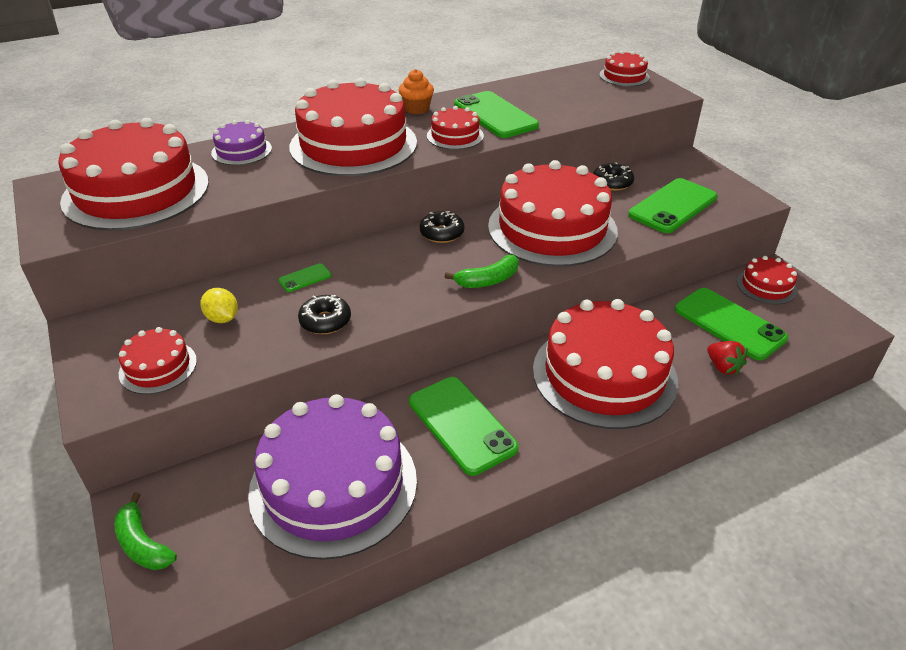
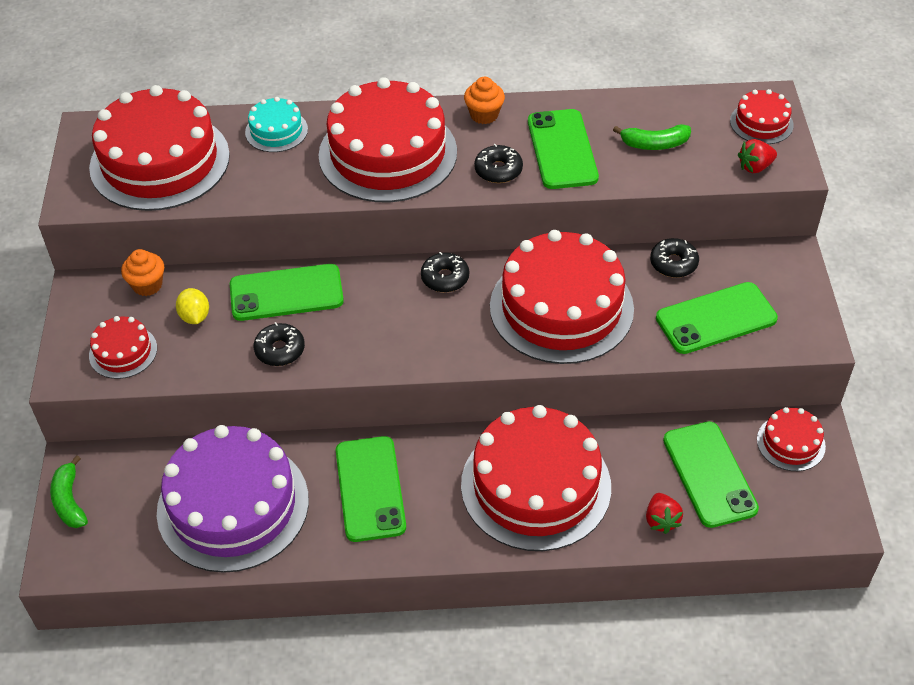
camera: 25 degrees right, 10 degrees up
purple cake [211,120,272,165] -> turquoise cake [245,97,308,152]
green phone [278,263,331,292] -> green phone [230,264,344,321], size x2.24
red cake [427,106,484,150] -> black donut [474,144,523,183]
green banana [445,255,519,288] -> green banana moved to [613,124,691,150]
none -> orange cupcake [121,249,164,296]
none -> red strawberry [738,139,777,173]

